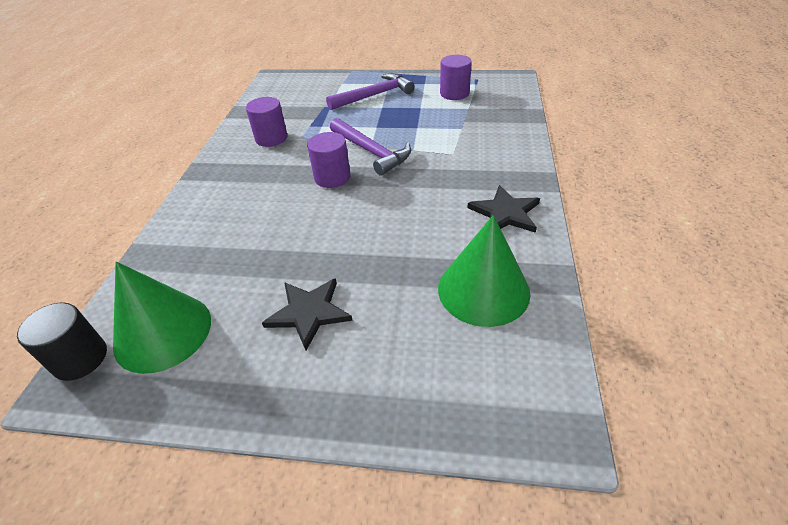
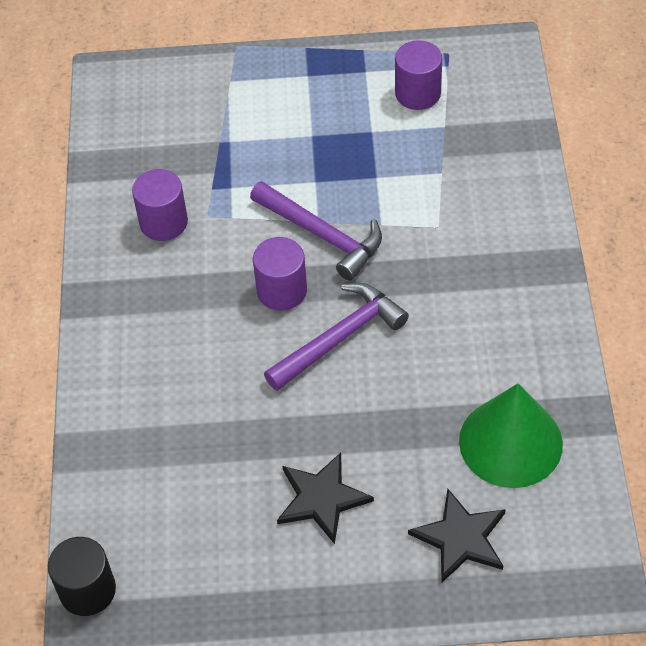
camera: 10 degrees left, 10 degrees up
green cone [113,261,211,374] -> none
purple hammer [326,73,415,110] -> purple hammer moved to [264,283,409,391]
black star [467,185,540,233] -> black star moved to [408,489,506,582]

